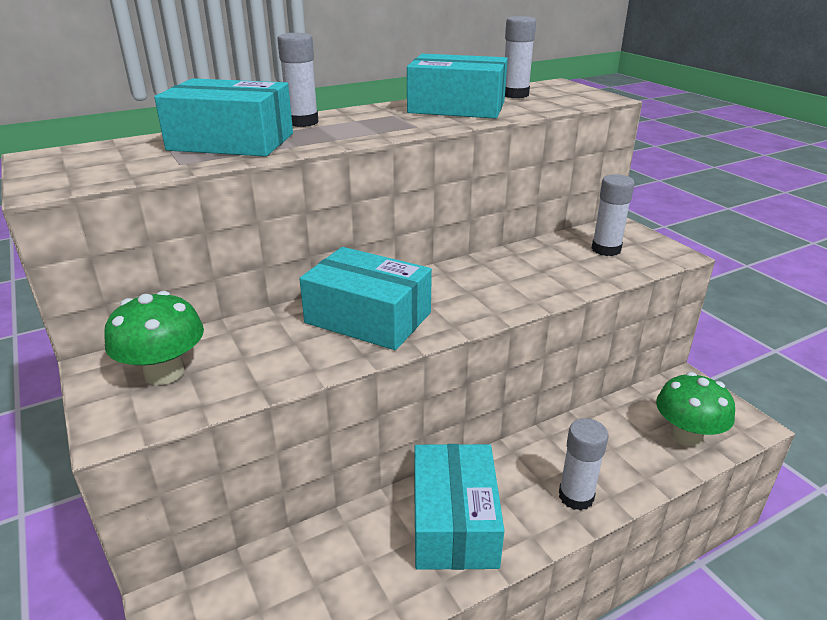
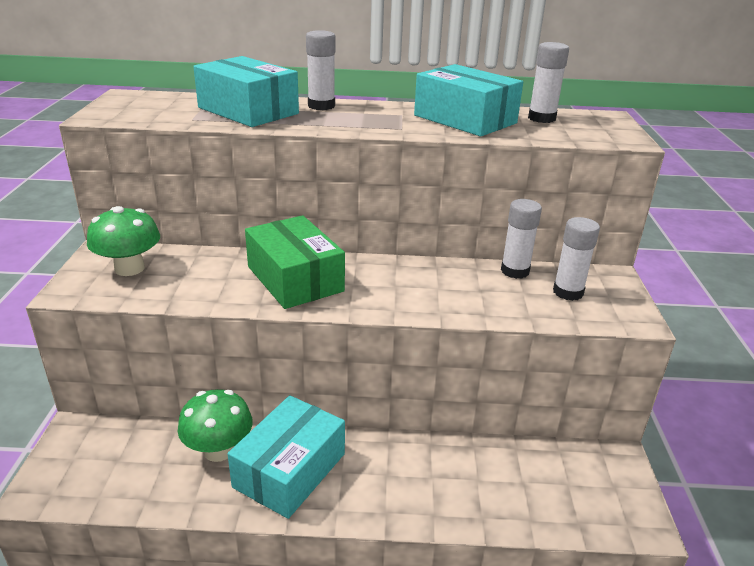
camera: 30 degrees right, 0 degrees up
turquoise box [299,247,432,350] -> green box [245,215,345,309]
white glue stick [559,418,608,511] -> white glue stick moved to [501,199,542,279]
green mushroom [656,372,735,447] -> green mushroom moved to [178,389,253,462]

